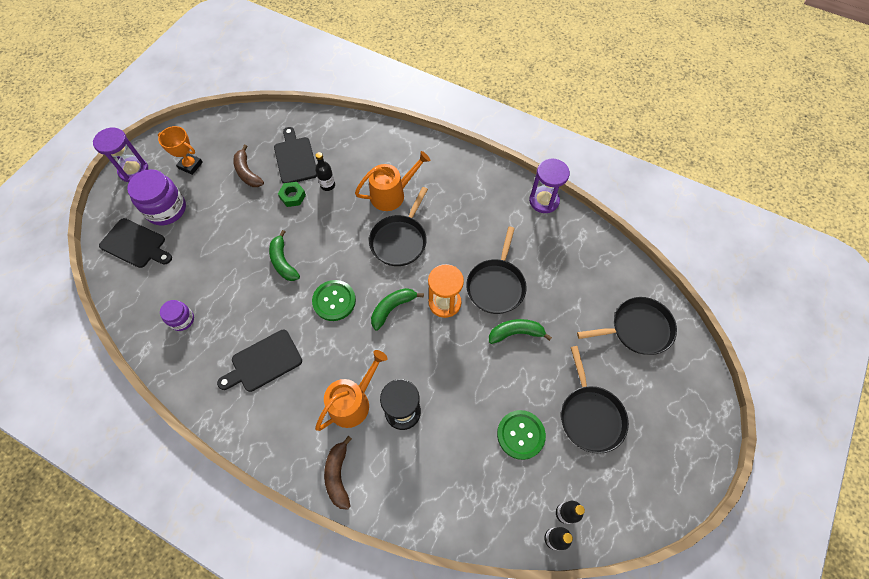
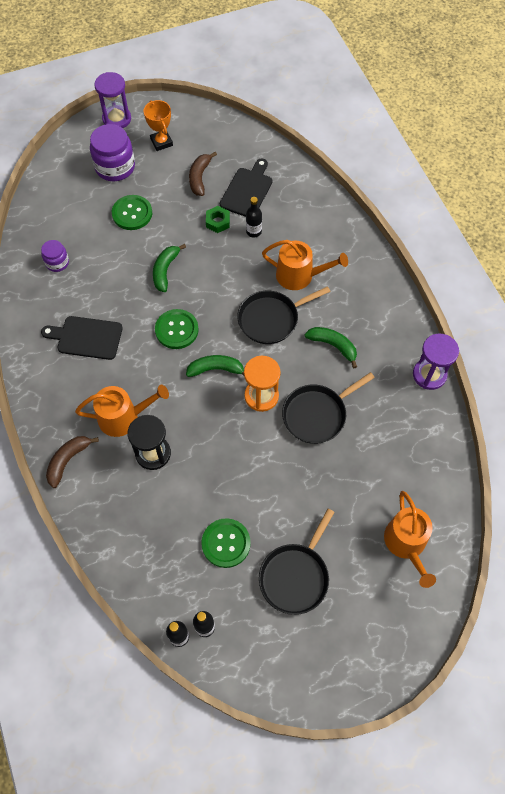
camera: 40 degrees right, 0 degrees up
black cutting board [99,218,172,268] -> none
green banana [489,319,552,344] -> green banana moved to [305,327,357,368]
black pan [577,297,677,355] -> orange watering can [384,491,436,588]
none -> green button [112,195,152,230]

